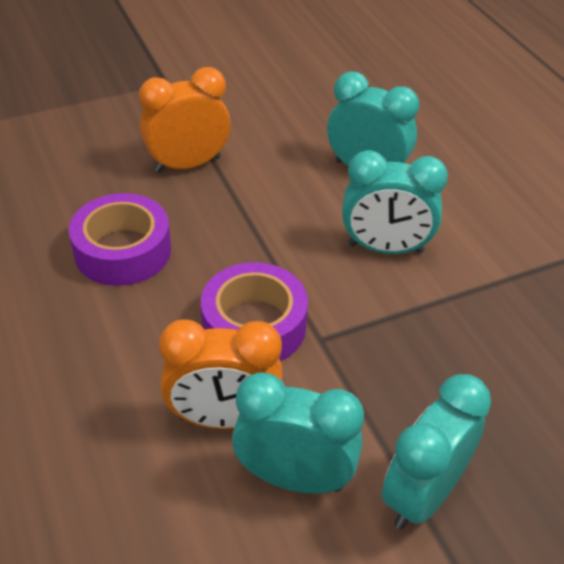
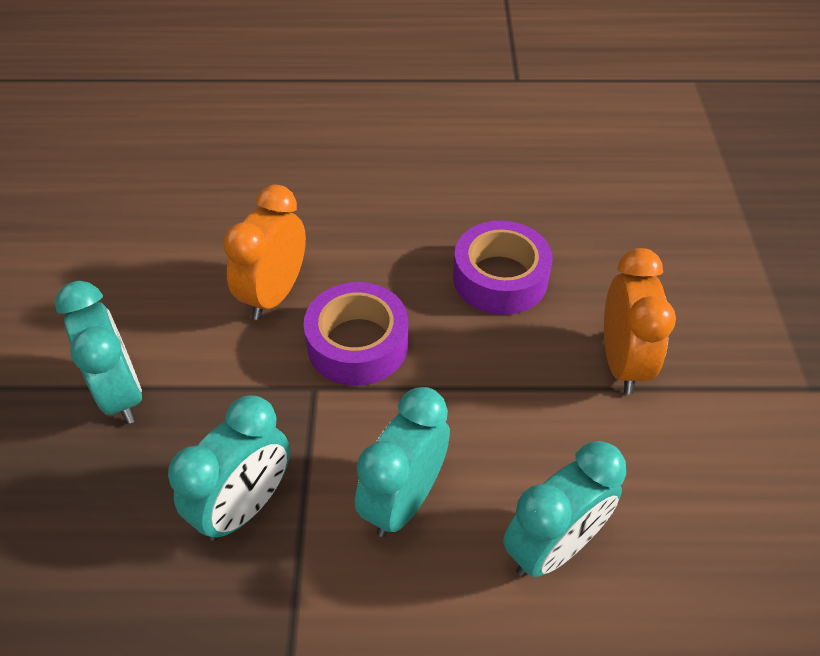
camera: 115 degrees right, 5 degrees up
turquoise clock [232,372,364,494] -> turquoise clock moved to [168,395,290,541]

